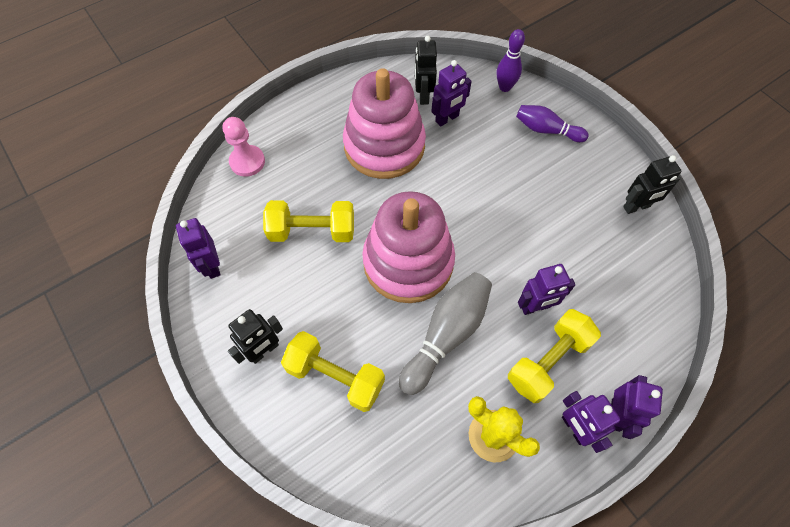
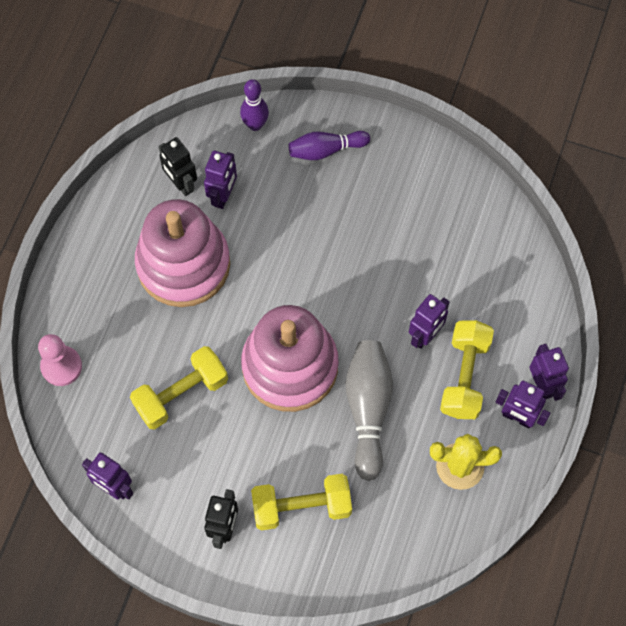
camera: 35 degrees left, 5 degrees up
black robot [623,155,681,214] -> none

